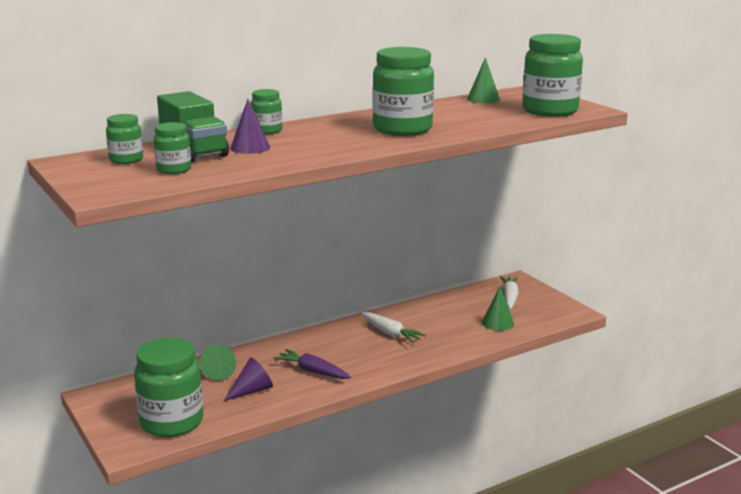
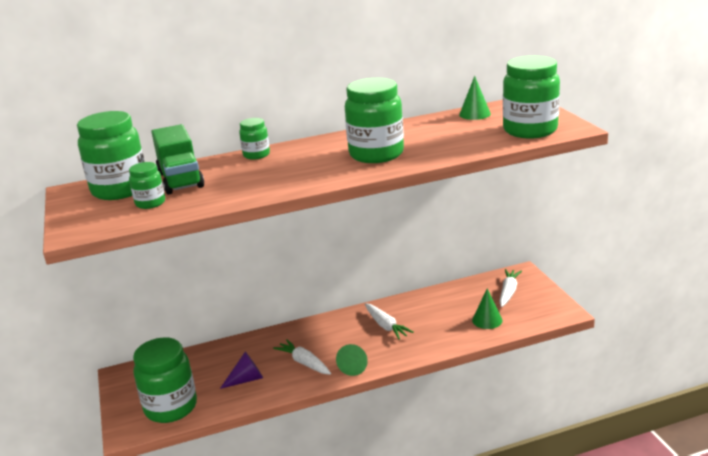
camera: 15 degrees right, 5 degrees up
green jar [106,114,143,164] -> green jar [77,111,145,200], size x1.97
green cone [200,345,236,381] -> green cone moved to [336,344,368,376]
purple cone [230,99,270,154] -> none
purple carrot [274,349,351,379] -> white carrot [273,339,331,375]

